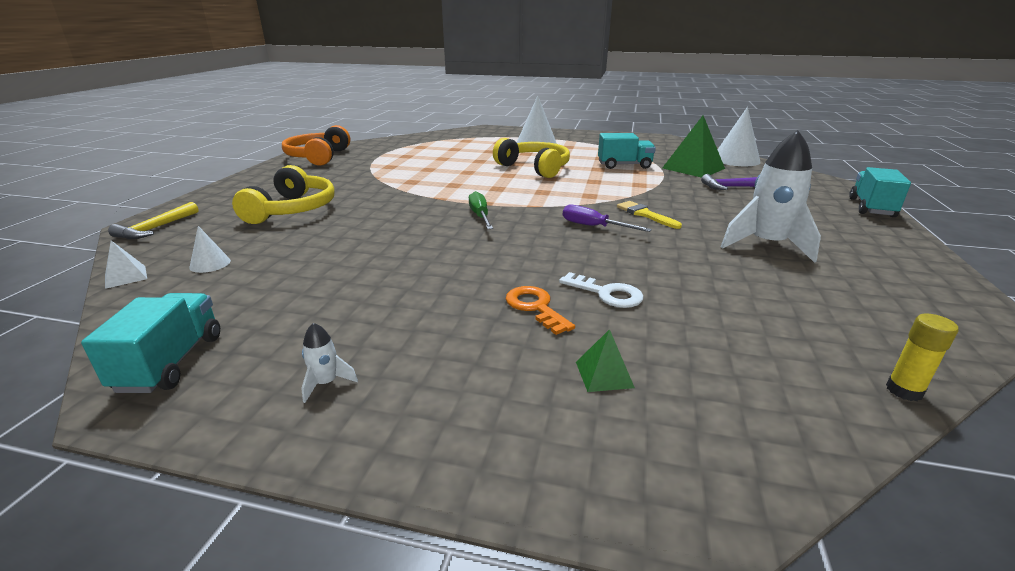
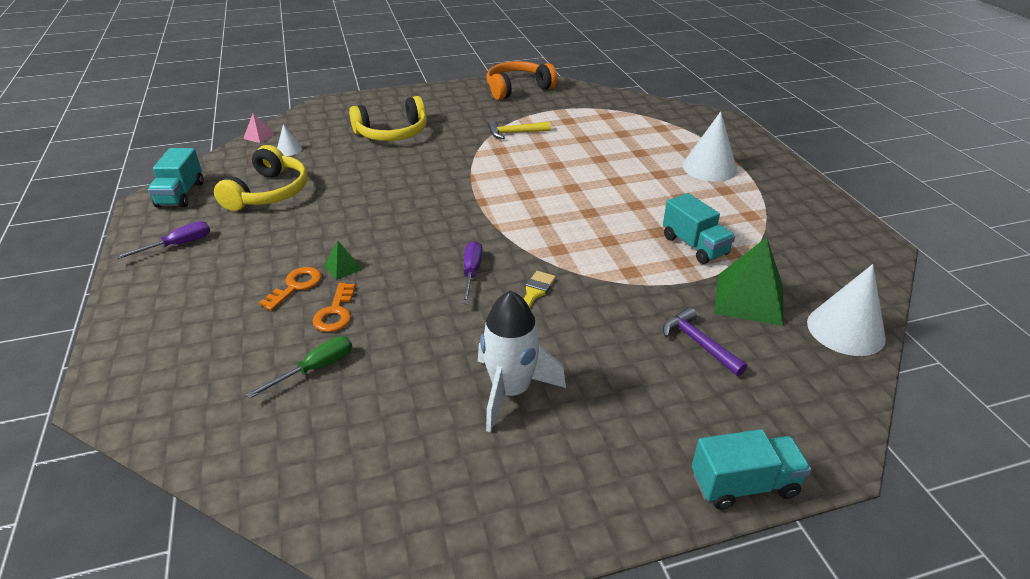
camera: 60 degrees right, 10 degrees up
turquoise truck [81,293,220,393] -> turquoise truck turned 120 degrees clockwise [148,148,204,208]
white pyramid [105,241,147,289] -> pink pyramid [243,113,274,143]
yellow hammer [108,202,199,239] -> yellow hammer moved to [488,120,551,139]
white rocket [301,323,358,403] -> purple screwdriver [115,221,210,260]
green screwdriver [469,191,493,229] -> green screwdriver moved to [247,336,352,398]
yellow headphones [493,138,570,178] -> yellow headphones moved to [214,145,308,211]
white key [559,272,643,308] -> orange key [313,283,355,332]
green pyramid [576,329,635,392] -> green pyramid moved to [324,240,363,280]
yellow glue stick [886,313,959,401] -> none

